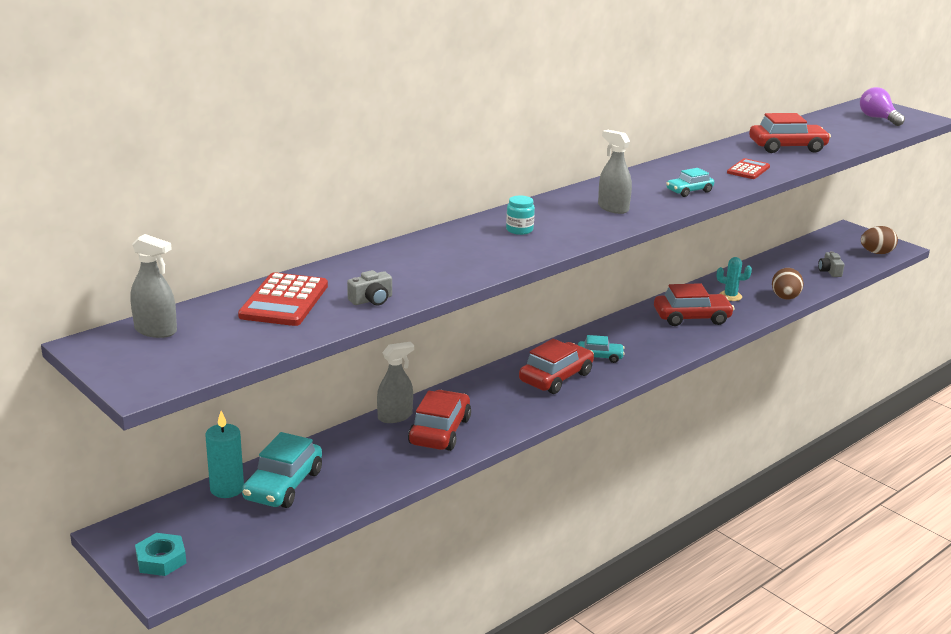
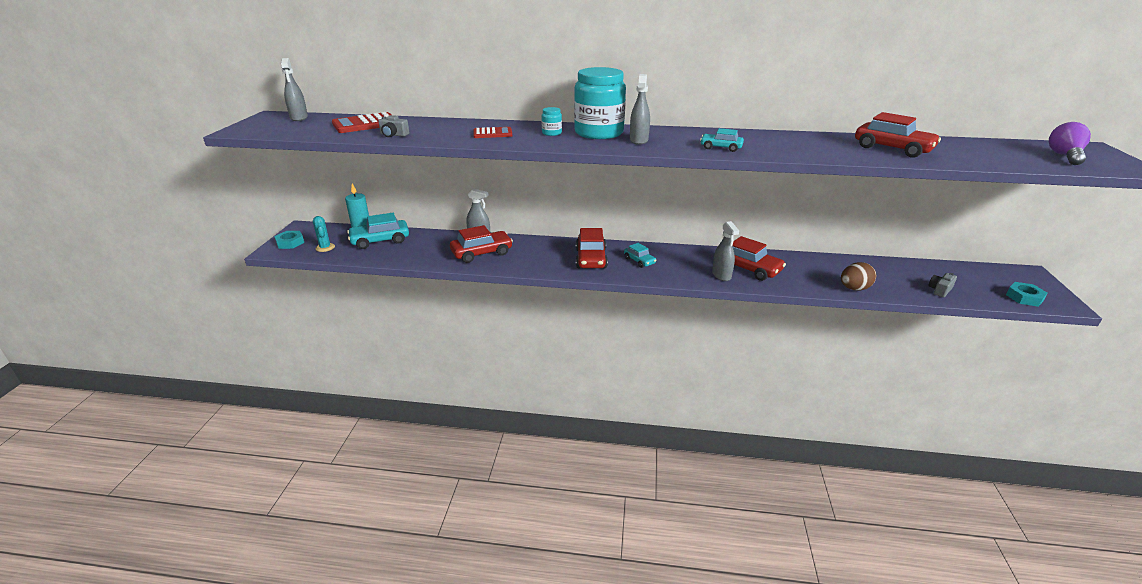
camera: 50 degrees right, 5 degrees up
red car [519,339,594,394] -> red car turned 90 degrees clockwise [576,228,608,269]
turquoise cactus [717,257,752,301] -> turquoise cactus moved to [313,216,335,252]
red calculator [727,158,770,179] -> red calculator moved to [474,127,512,138]
brown egg [861,226,898,254] -> turquoise nut [1006,282,1047,307]
none -> turquoise jar [574,67,626,139]
none -> grey spray bottle [712,221,739,281]

